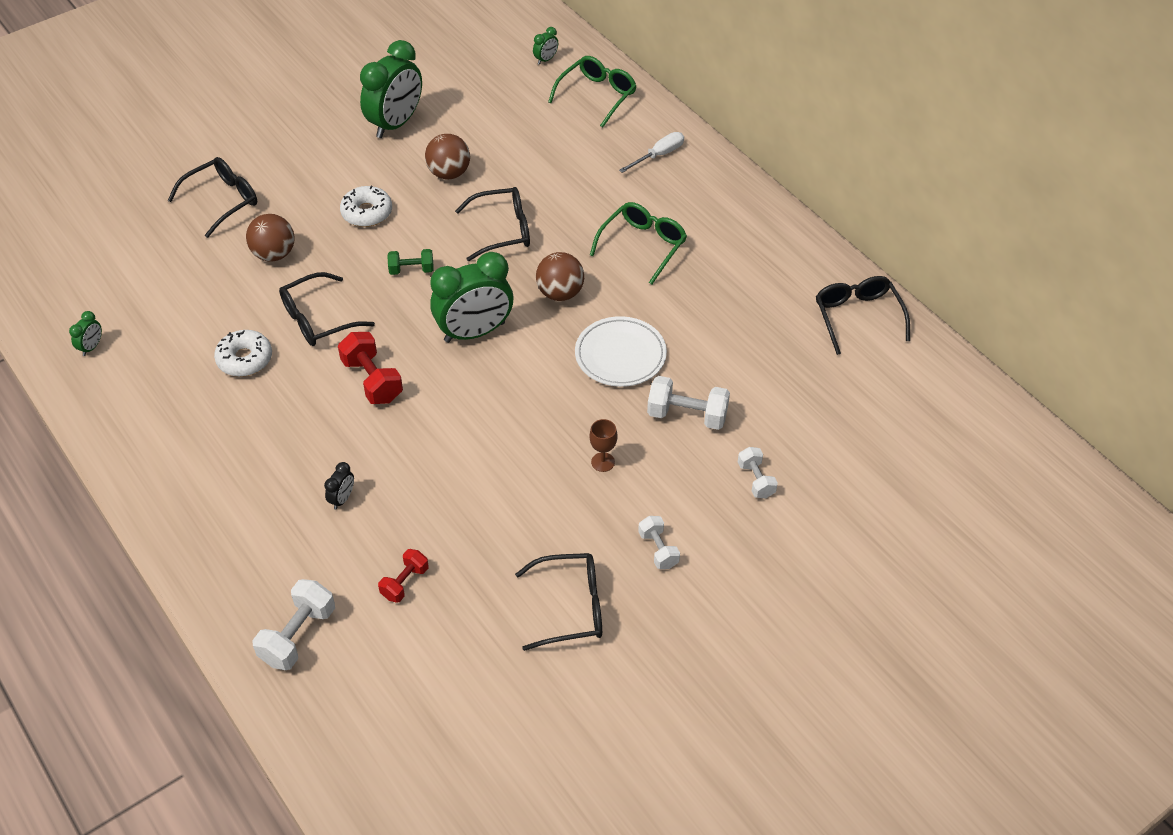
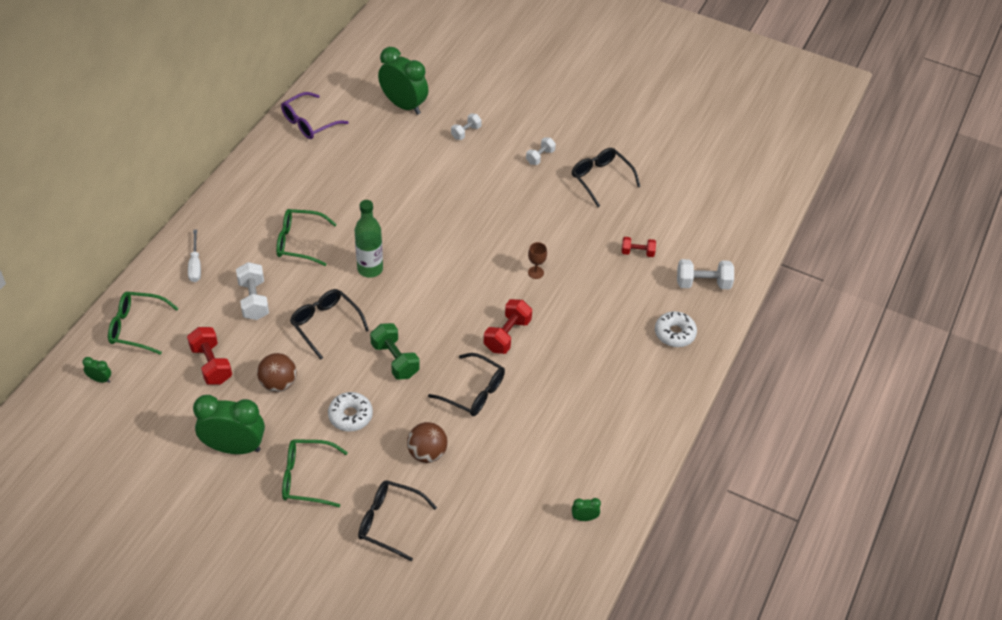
camera: 120 degrees left, 0 degrees up
white donut [214,330,272,377] -> white donut moved to [655,311,697,347]
black clock [324,462,354,510] -> none
green dumbbell [387,249,434,275] -> green dumbbell [370,323,420,380], size x1.60
green clock [430,252,513,343] -> green clock moved to [378,47,428,115]
brown ball [536,252,584,301] -> green bottle [355,200,383,278]
white plate [575,316,667,387] -> none
brown goblet [590,419,617,472] -> brown goblet moved to [528,242,547,279]
white screwdriver [619,132,684,173] -> white screwdriver turned 120 degrees counterclockwise [188,230,201,282]
white dumbbell [647,376,730,430] -> white dumbbell moved to [236,262,269,320]
black glasses [816,276,910,355] -> purple glasses [281,92,349,139]
none -> red dumbbell [187,327,232,385]
none -> green glasses [282,439,348,507]

